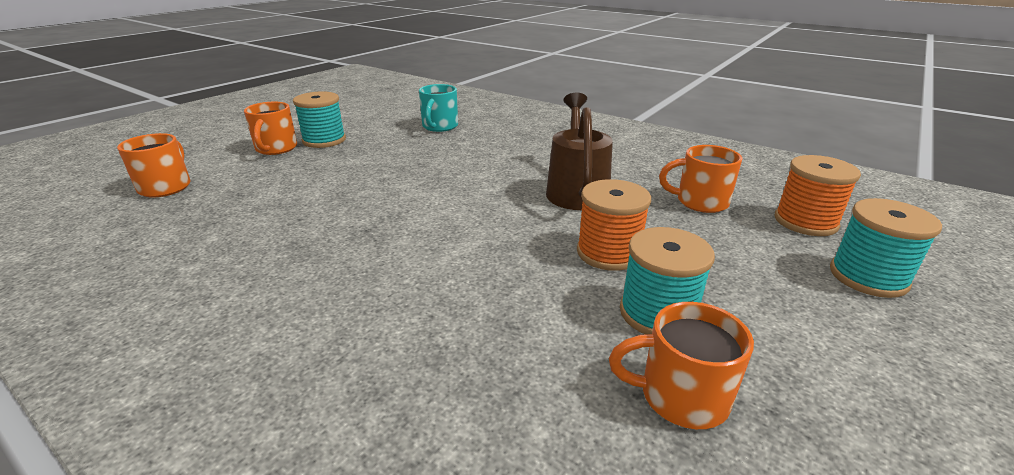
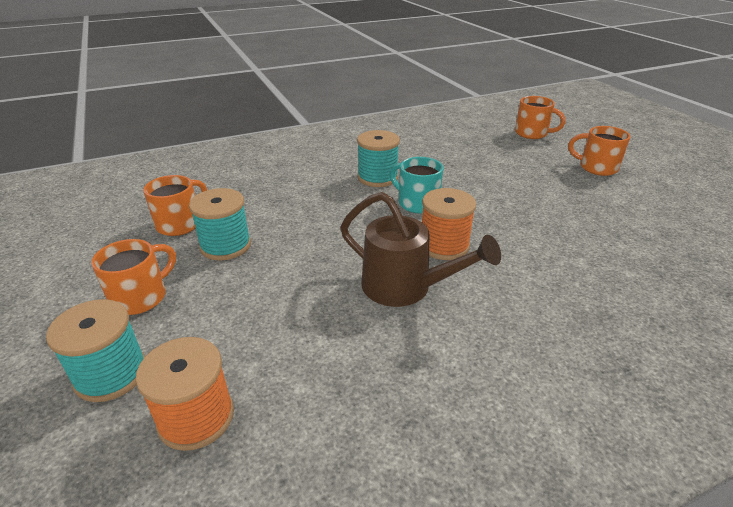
camera: 120 degrees right, 5 degrees up
turquoise spool [293,91,346,148] -> turquoise spool moved to [357,130,400,187]
turquoise mug [419,84,458,132] -> turquoise mug moved to [389,157,444,214]
orange spool [577,179,651,271] -> orange spool moved to [422,188,476,260]
orange mug [659,145,742,213] -> orange mug moved to [91,239,176,315]

